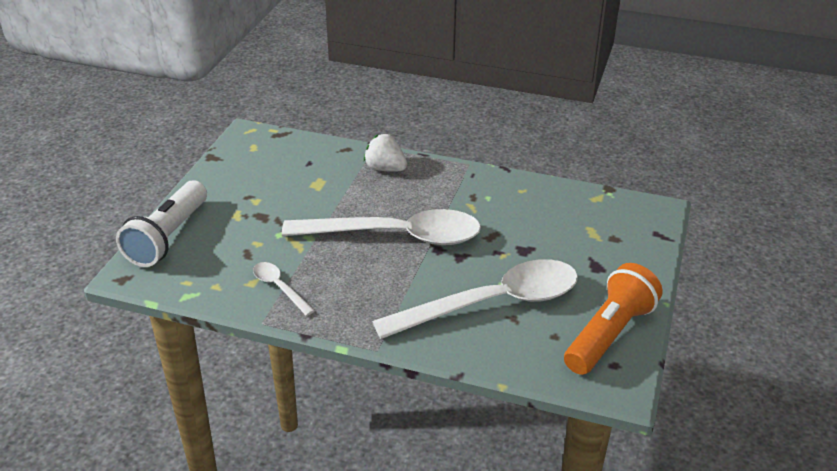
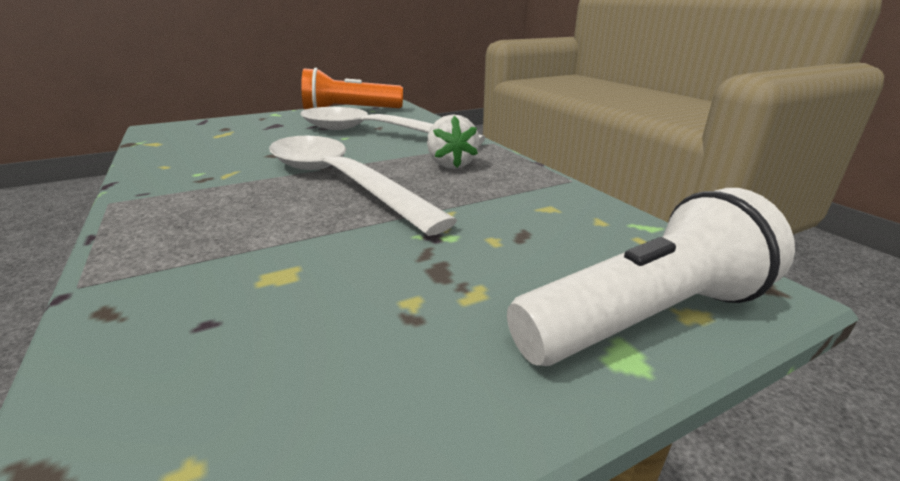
camera: 135 degrees left, 10 degrees down
white spoon [253,262,315,316] -> none
white strawberry [364,134,407,172] -> white strawberry moved to [427,114,480,169]

